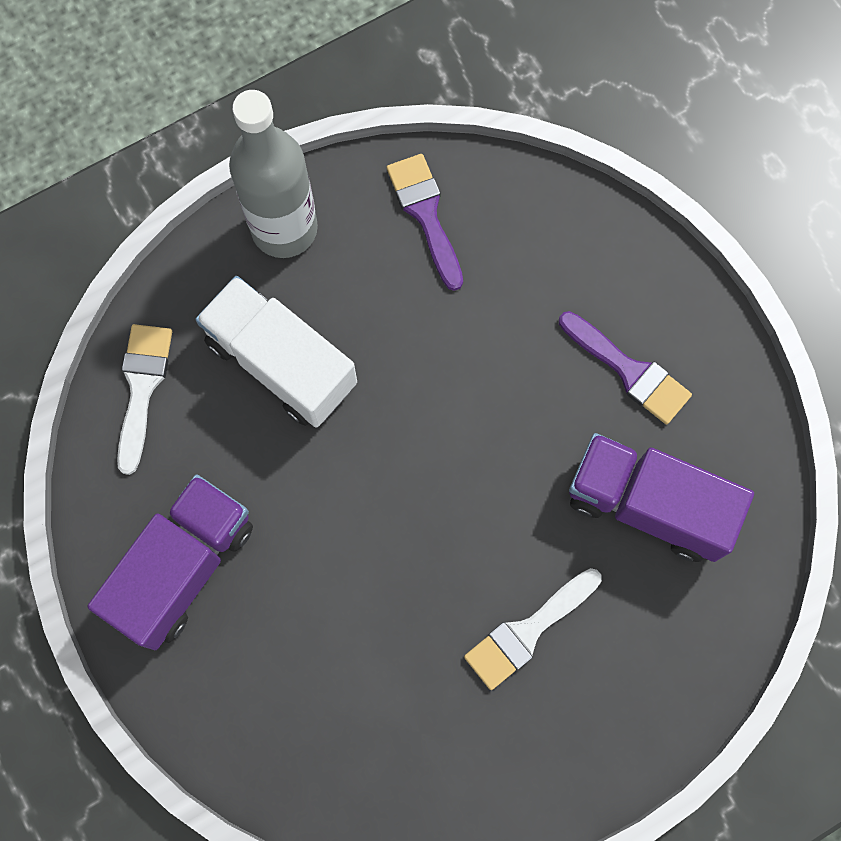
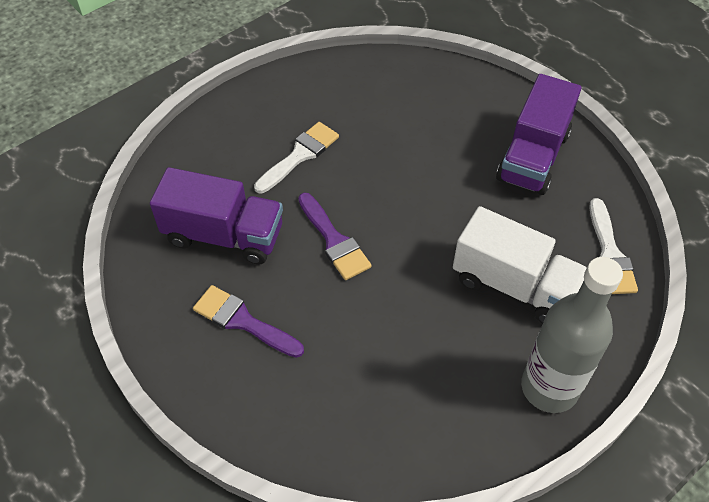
camera: 170 degrees right, 20 degrees down
purple brush [387,154,463,291] -> purple brush moved to [298,193,372,280]

